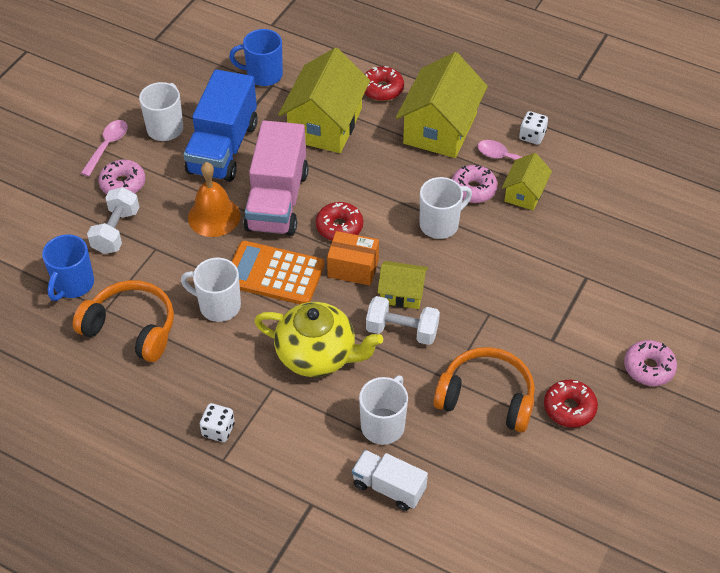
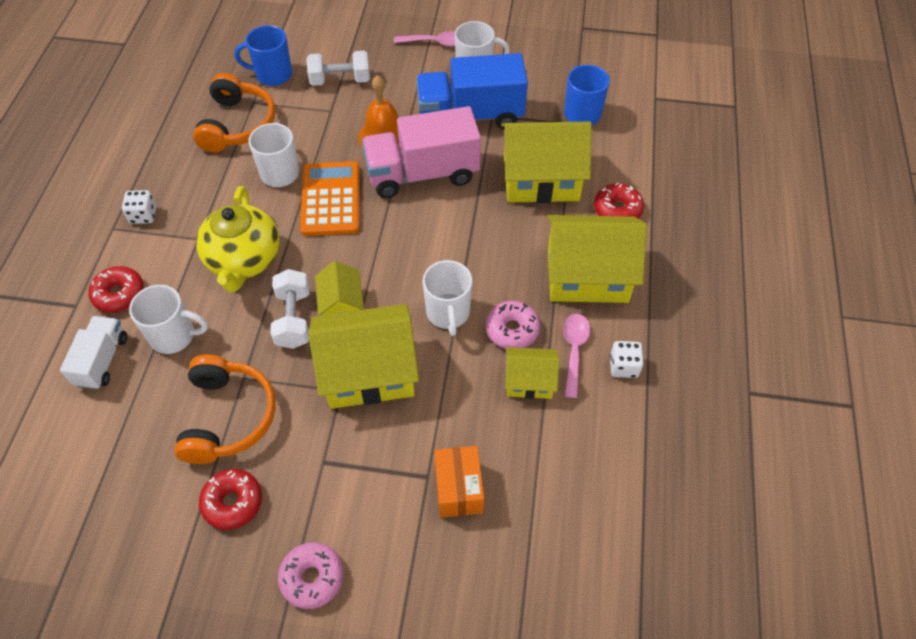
camera: 70 degrees right, 5 degrees up
pink donut [98,159,145,194] -> none
red donut [316,202,363,241] -> red donut moved to [88,266,144,313]
orange box [327,231,379,286] -> orange box moved to [434,446,484,518]
white mug [420,177,472,239] -> white mug turned 45 degrees clockwise [423,260,472,336]
none -> yellow house [308,304,419,409]

